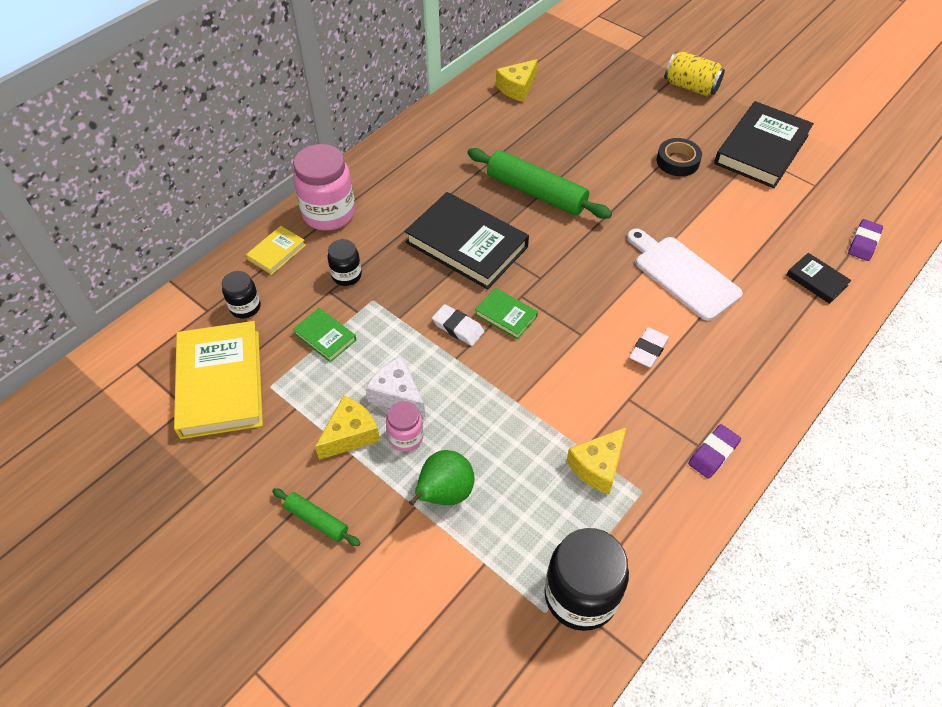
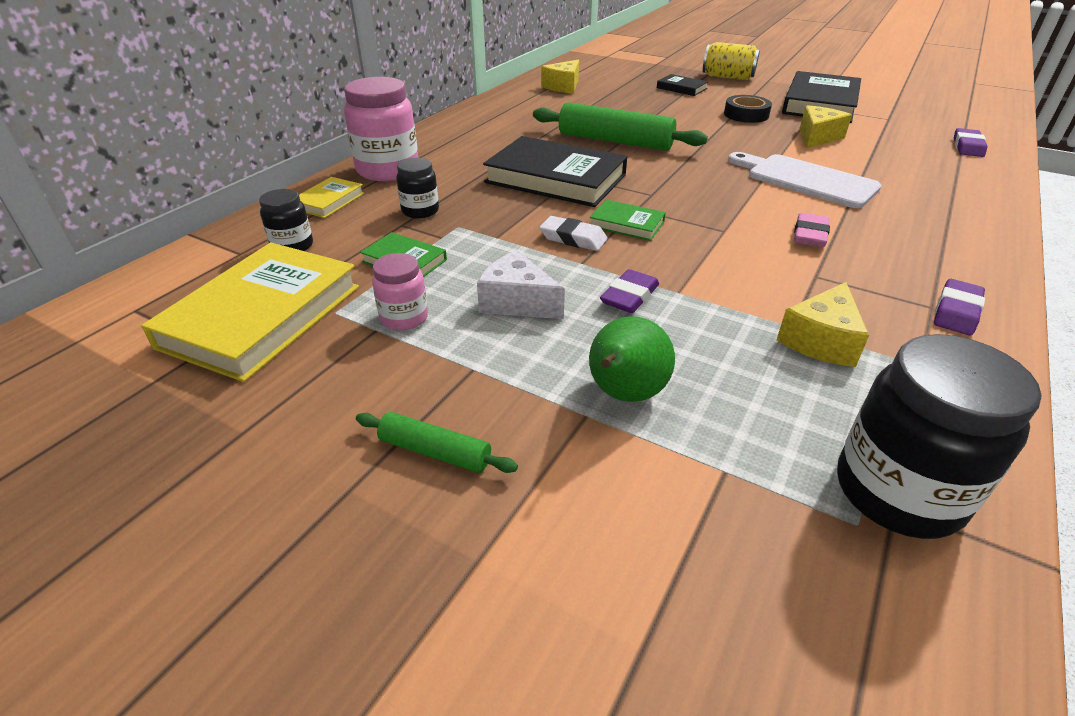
camera: 10 degrees left, 15 degrees down
yellow book [174,321,263,439] -> yellow book turned 45 degrees clockwise [141,242,359,382]
yellow cheese [315,395,380,460] -> yellow cheese moved to [799,105,852,148]
pink jar [386,401,423,452] -> pink jar moved to [372,253,428,331]
white eraser [629,327,669,368] -> pink eraser [794,213,830,247]
black book [787,253,852,304] -> black book moved to [657,74,708,96]
none -> purple eraser [600,269,659,313]

